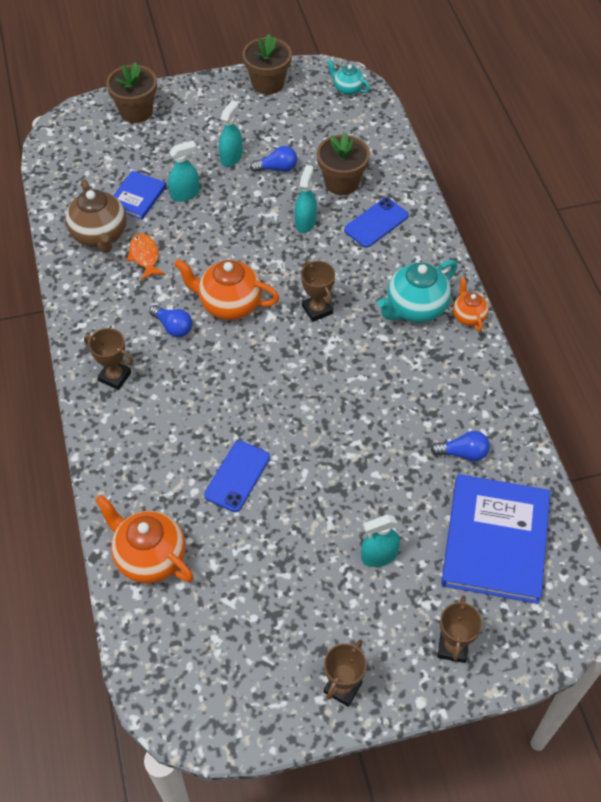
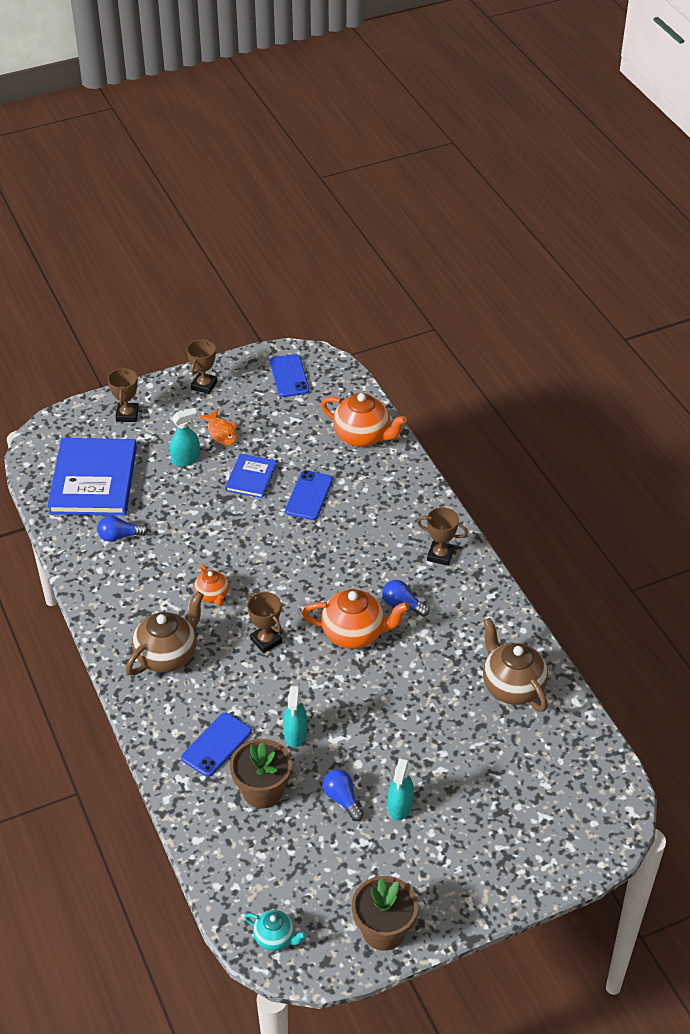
camera: 170 degrees right, 10 degrees down
brown flower pot [106,62,157,123] -> none
blue book [113,171,166,220] -> blue book moved to [225,454,277,498]
orange fish [126,233,165,280] -> orange fish moved to [198,409,237,446]
turquoise spray bottle [168,141,200,202] -> none
blue light bulb [250,146,297,172] -> blue light bulb turned 75 degrees clockwise [323,769,363,821]
turquoise teapot [377,260,457,323] -> brown teapot [126,591,204,675]
orange teapot [453,277,489,332] -> orange teapot moved to [194,564,229,605]
none -> blue phone [270,354,310,397]

